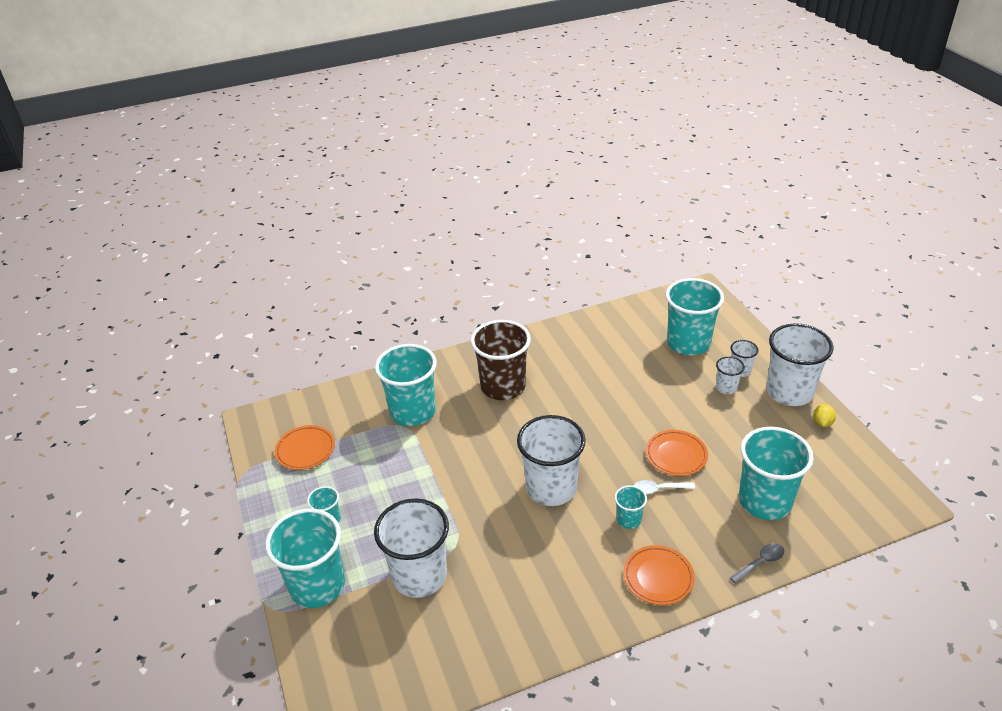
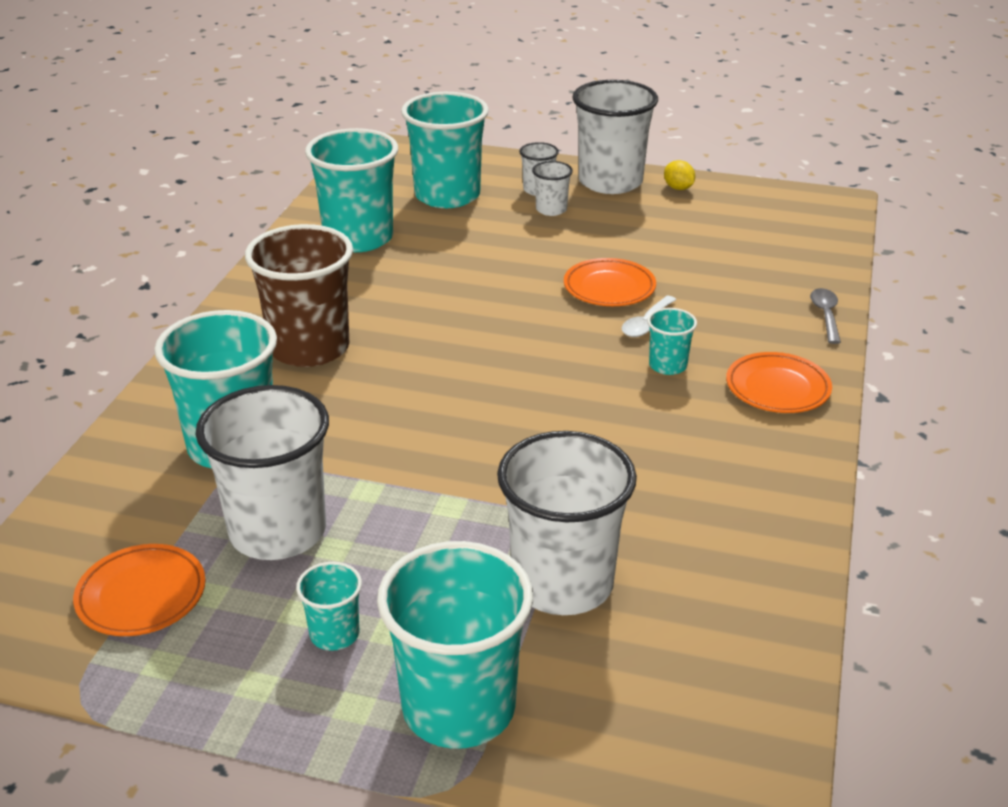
camera: 55 degrees left, 5 degrees down
white cup [517,415,586,506] -> white cup moved to [195,385,329,560]
turquoise cup [739,427,814,520] -> turquoise cup moved to [305,128,398,252]

